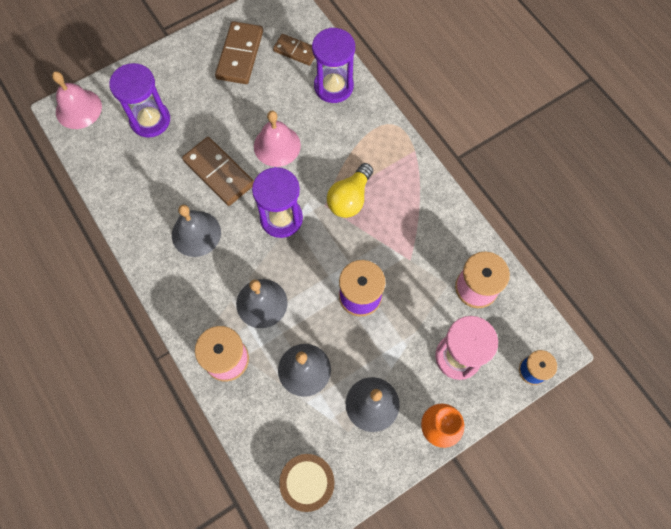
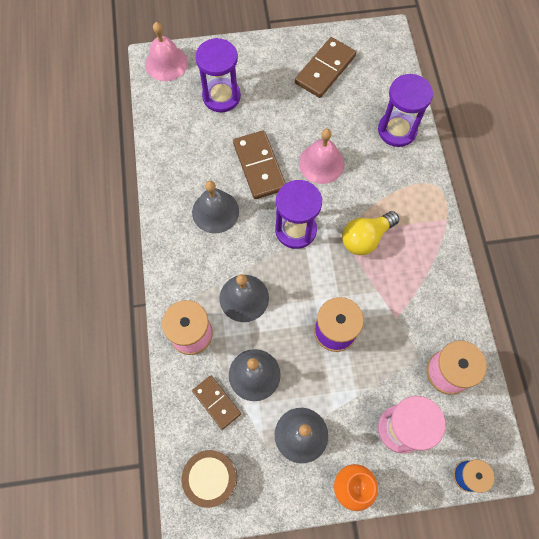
camera: 25 degrees right, 0 degrees up
brown domino [273,34,315,66] -> brown domino moved to [192,376,241,430]

